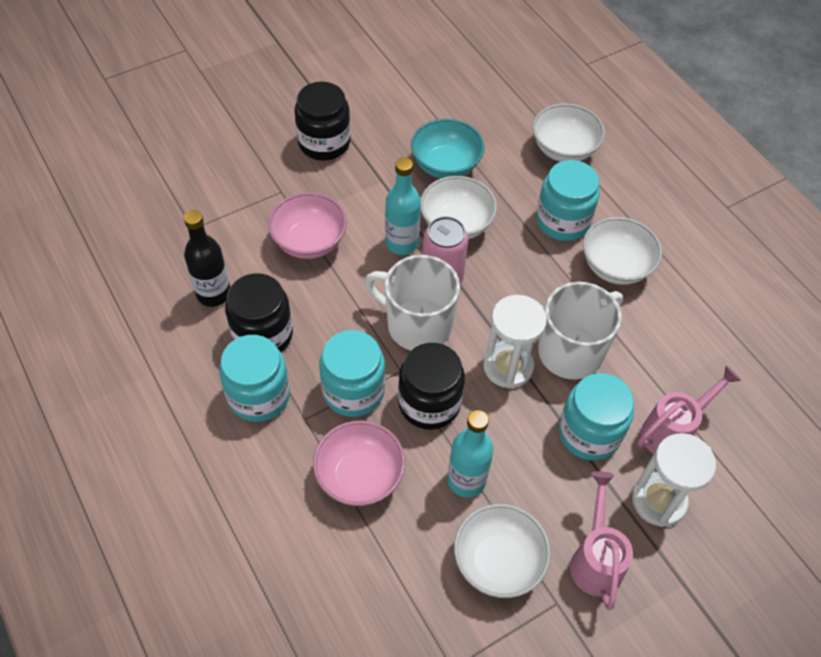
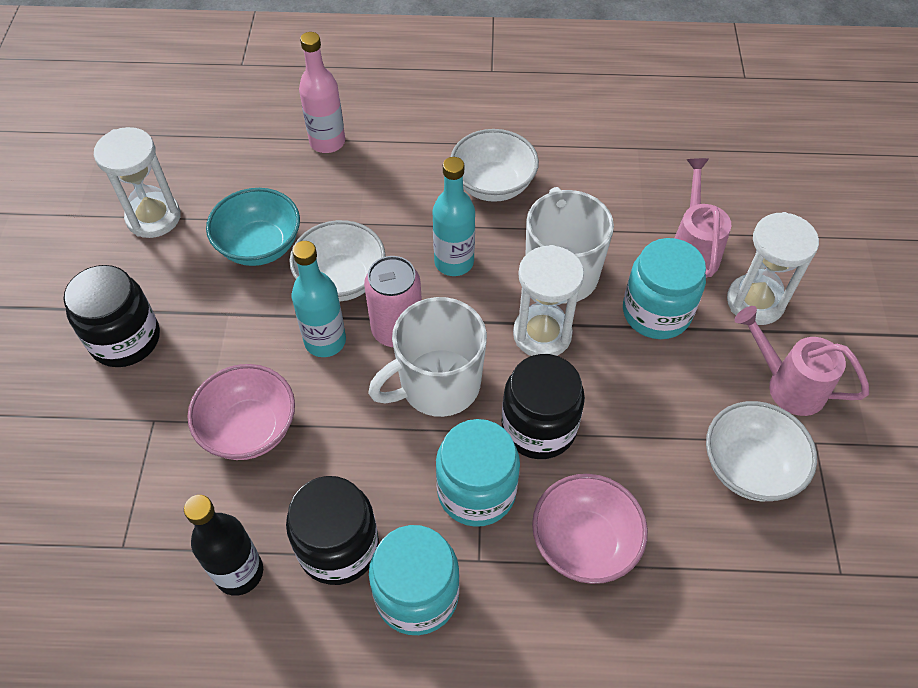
camera: 55 degrees left, 0 degrees up
turquoise bottle [448,410,494,497] -> turquoise bottle moved to [432,157,475,276]
white bowl [533,103,605,162] -> pink bottle [299,32,345,153]
turquoise jar [536,160,600,241] -> none
none -> white hourglass [94,127,181,238]

